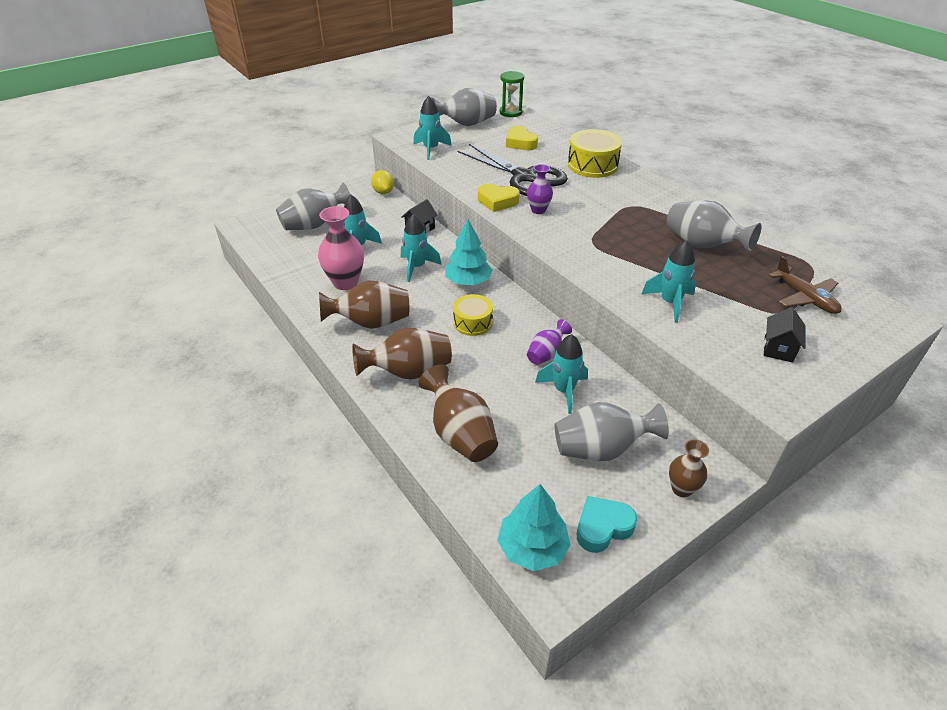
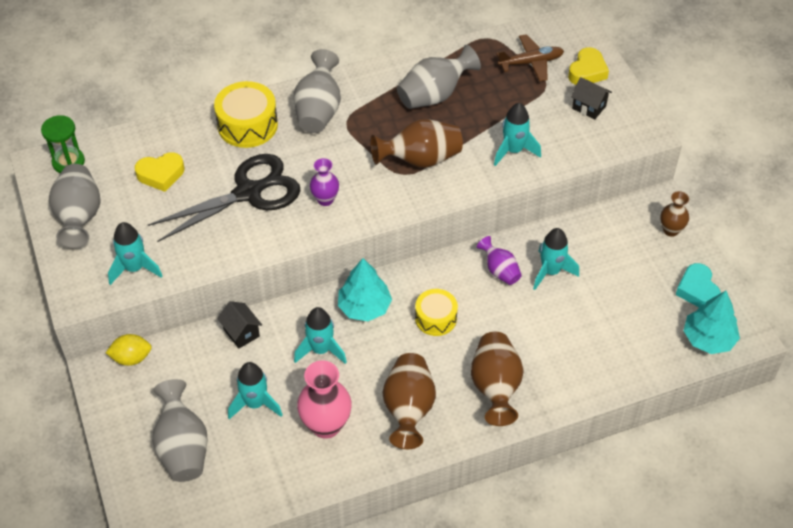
camera: 75 degrees left, 10 degrees up
brown vase [419,364,498,462] -> brown vase moved to [371,119,463,168]
yellow heart [478,184,520,212] -> yellow heart moved to [568,47,609,85]
grey vase [555,402,669,461] -> grey vase moved to [294,49,341,133]

